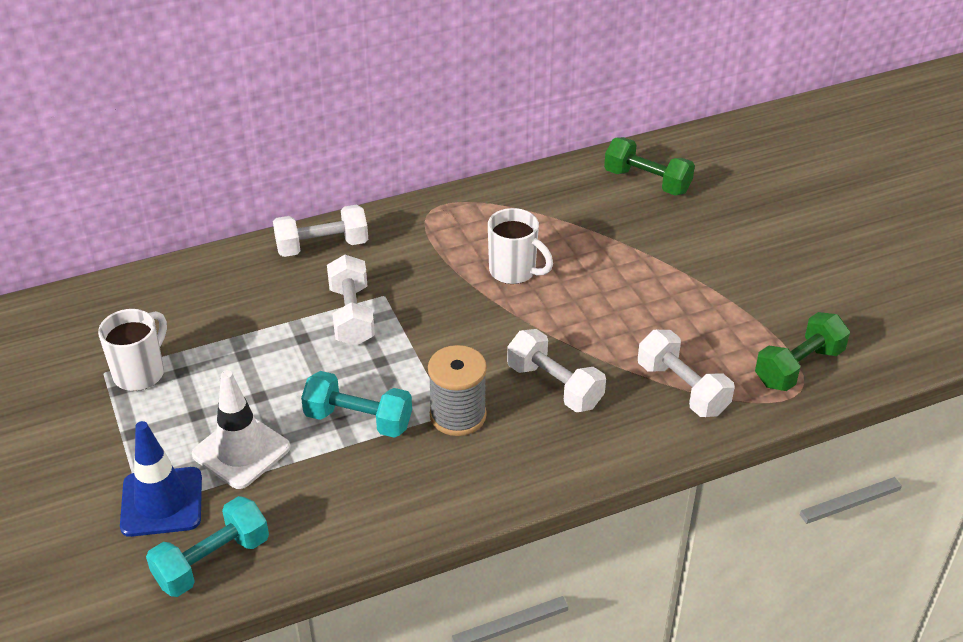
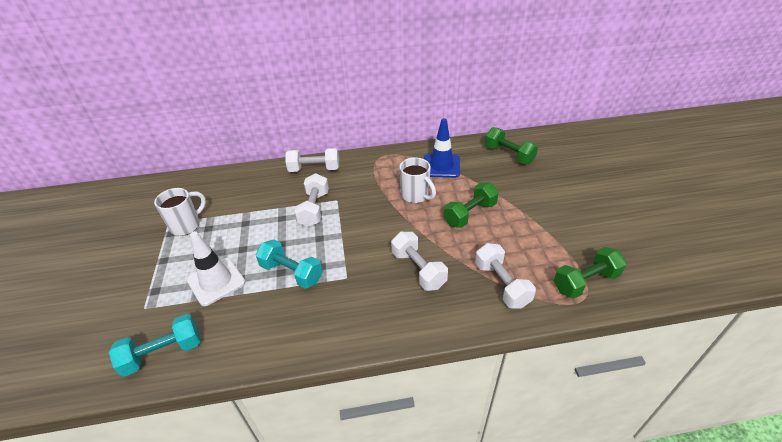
camera: 15 degrees right, 0 degrees up
blue traffic cone [120,421,202,537] -> blue traffic cone moved to [424,118,460,178]
grey spool [428,345,487,436] -> none
none -> green dumbbell [444,182,499,228]

